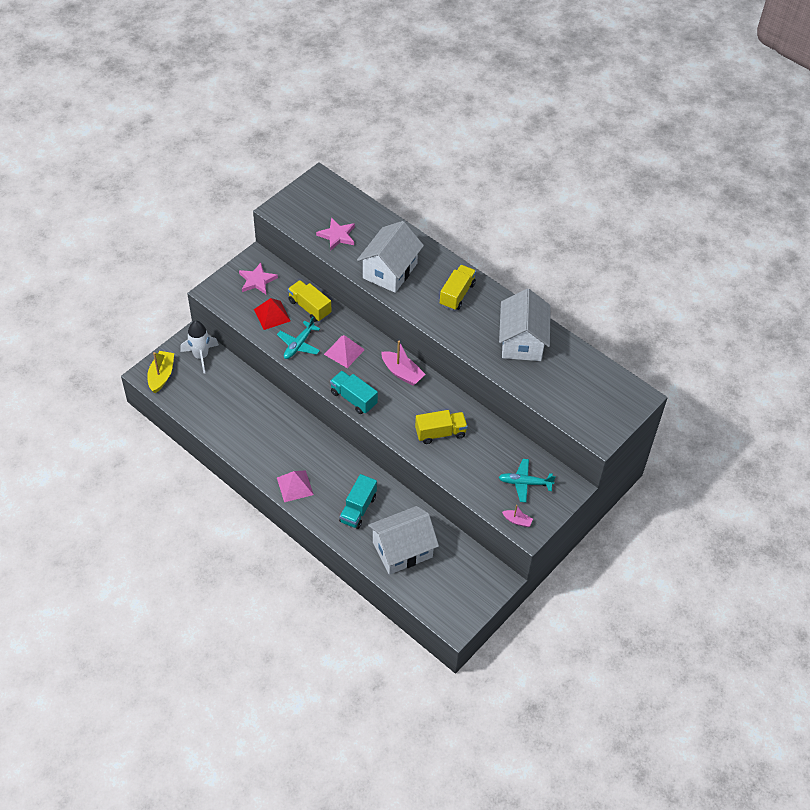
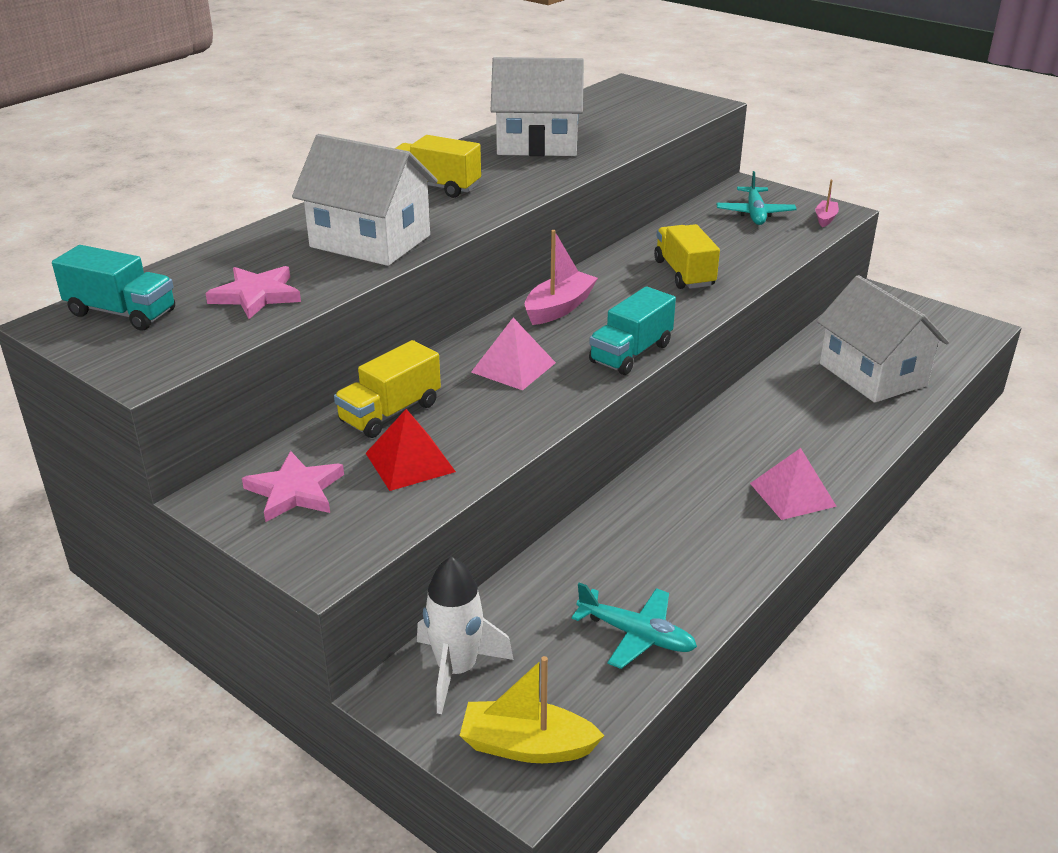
camera: 90 degrees left, 20 degrees down
turquoise plane [277,317,320,359] -> turquoise plane moved to [571,582,697,669]
turquoise truck [339,474,377,529] -> turquoise truck moved to [52,245,175,330]

